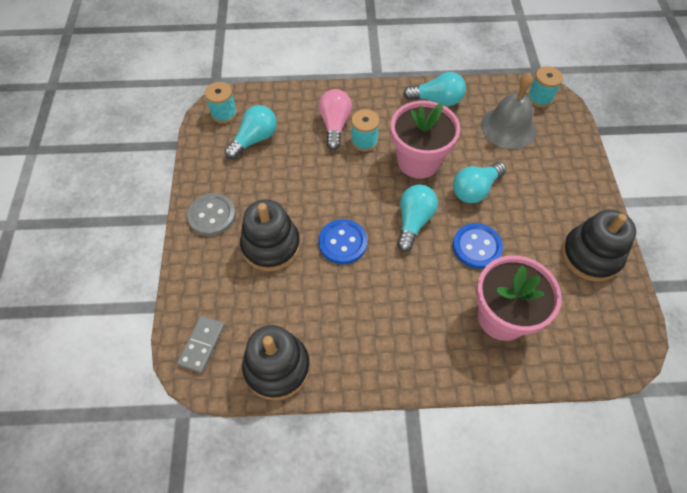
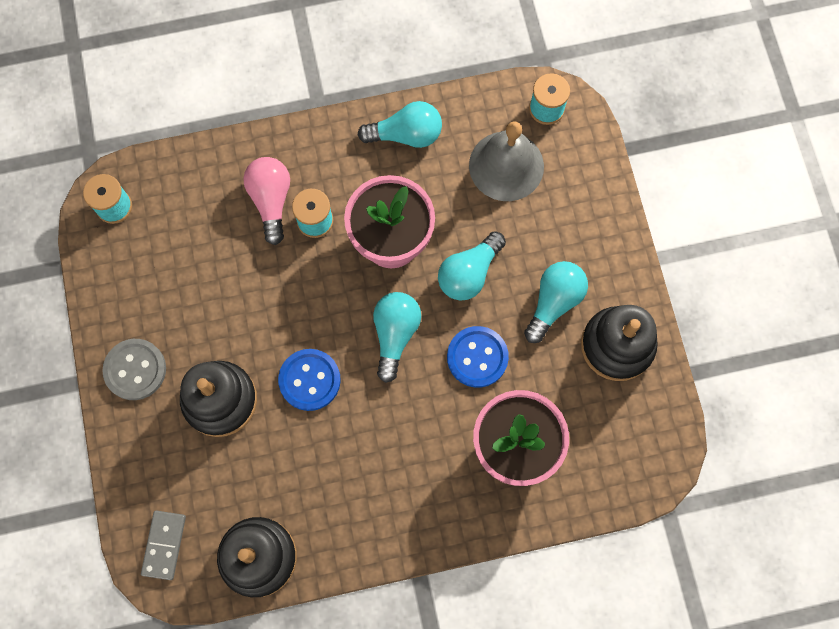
camera: 10 degrees left, 15 degrees up
turquoise light bulb [224,105,277,159] -> turquoise light bulb moved to [524,261,588,343]

